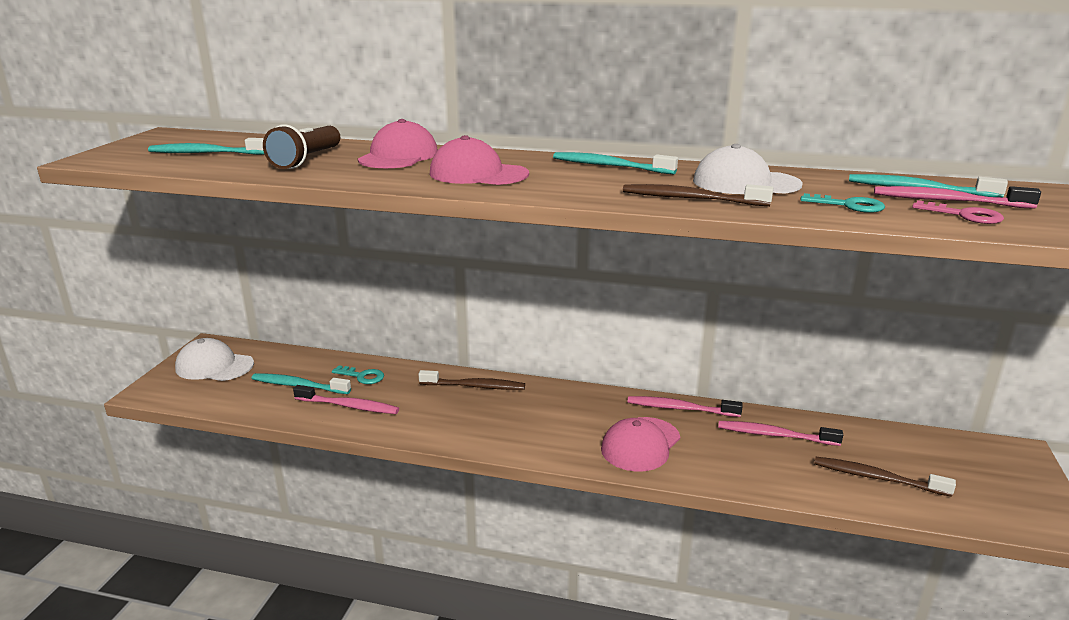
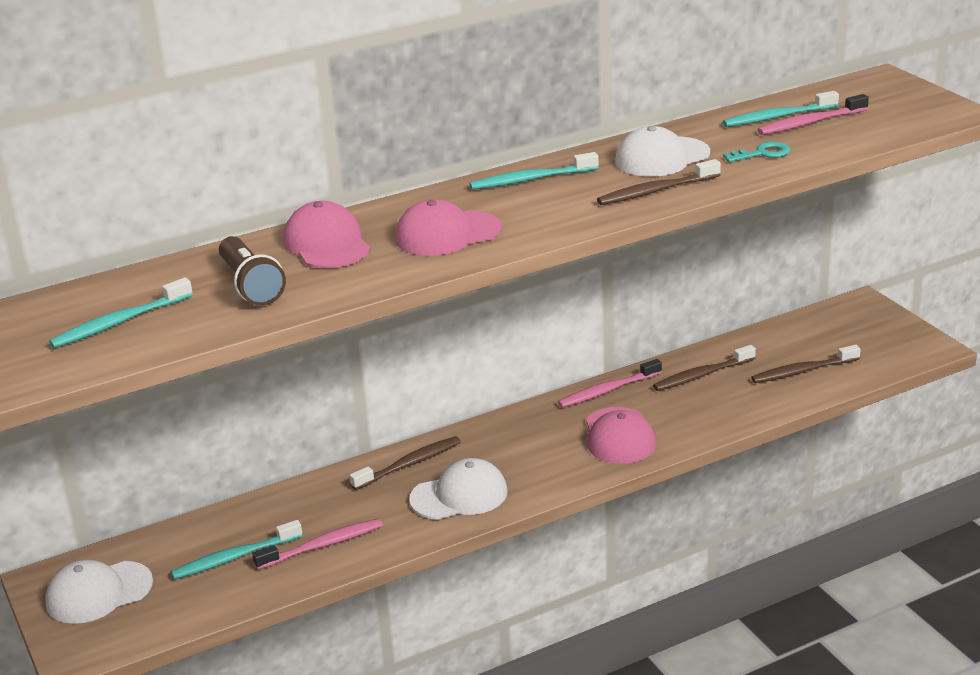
camera: 40 degrees left, 5 degrees up
turquoise key [332,366,384,384] -> none
pink toothbrush [718,421,843,446] -> brown toothbrush [653,345,756,391]
pink key [912,200,1004,224] -> none
none -> white cap [409,458,508,520]

